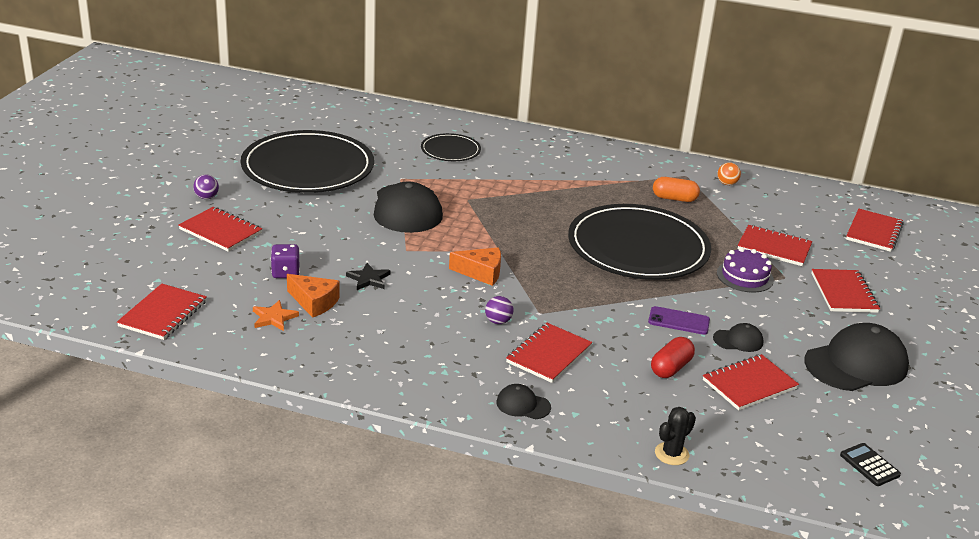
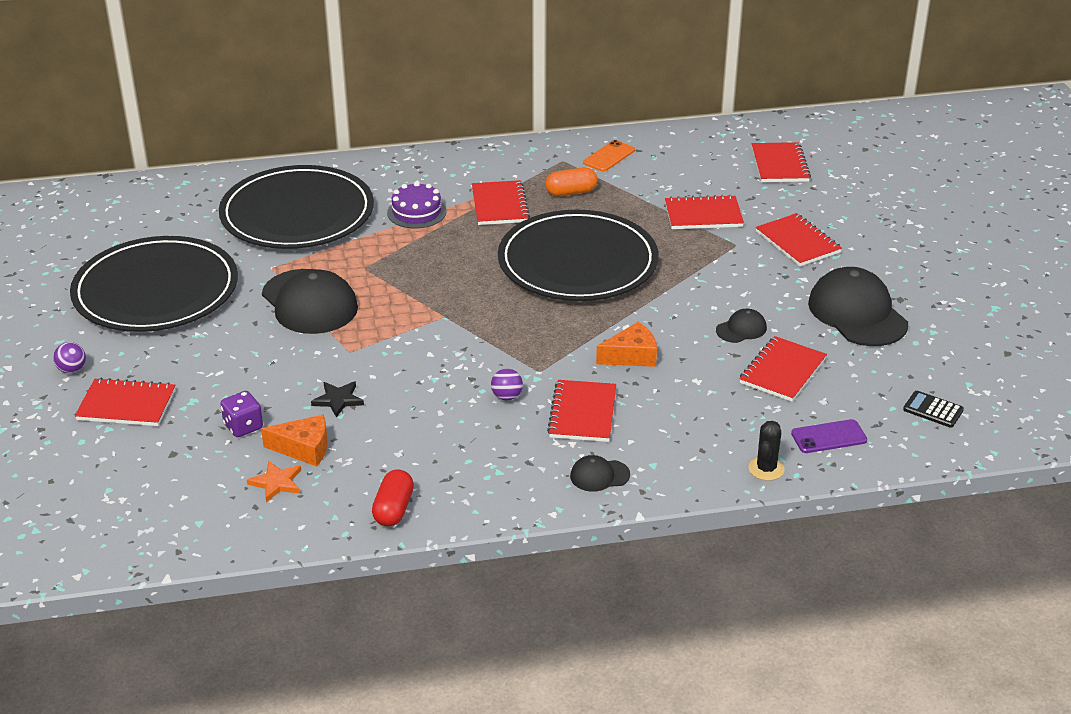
camera: 25 degrees left, 5 degrees up
red notebook [117,284,207,340] -> red notebook moved to [472,180,530,225]
black plate [421,133,481,161] -> black plate [219,165,374,249], size x2.09
orange cheese [449,247,501,286] -> orange cheese moved to [596,322,657,367]
purple phone [648,306,710,335] -> purple phone moved to [791,419,867,453]
red capsule [651,337,695,378] -> red capsule moved to [372,470,414,526]
purple cake [717,248,774,292] -> purple cake moved to [387,182,447,229]
orange ball [718,162,741,185] -> orange phone [583,140,635,172]
black cap [804,323,909,391] -> black cap turned 60 degrees counterclockwise [808,267,908,346]

